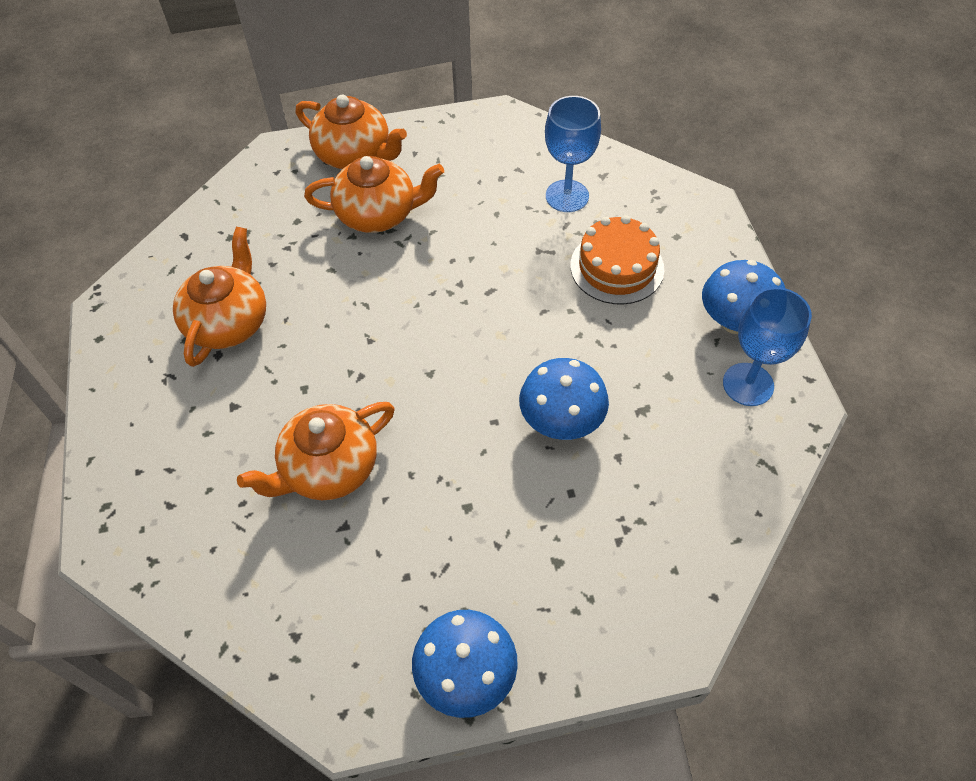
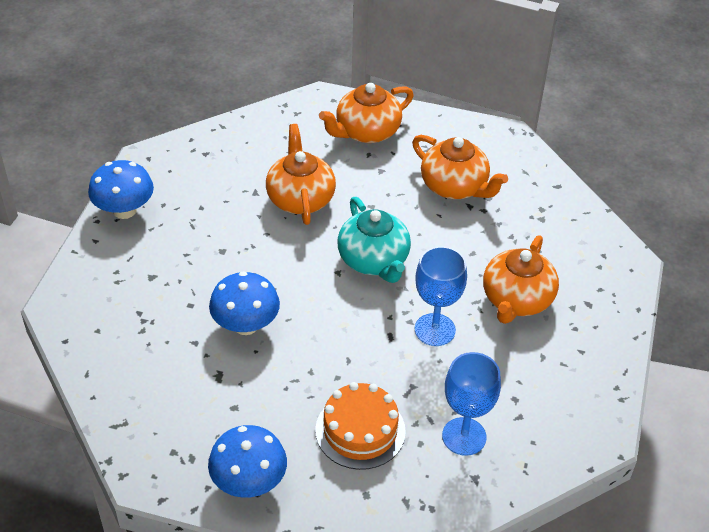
camera: 115 degrees right, 10 degrees down
orange teapot [296,95,407,169] -> orange teapot moved to [319,83,414,143]
blue goblet [723,287,812,406] -> blue goblet moved to [415,246,467,346]
none -> turquoise teapot [337,197,411,283]

